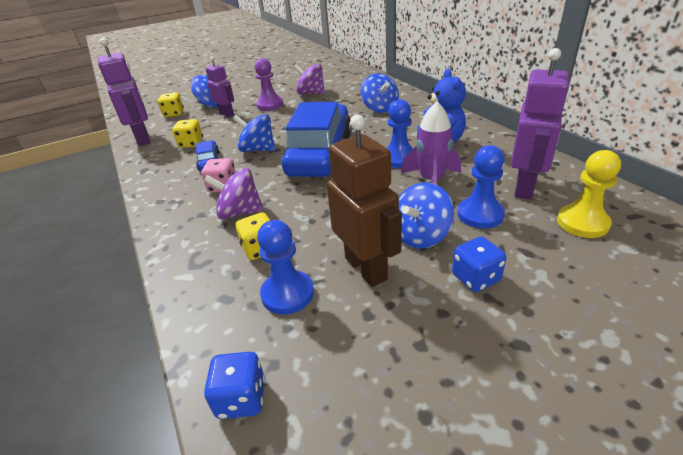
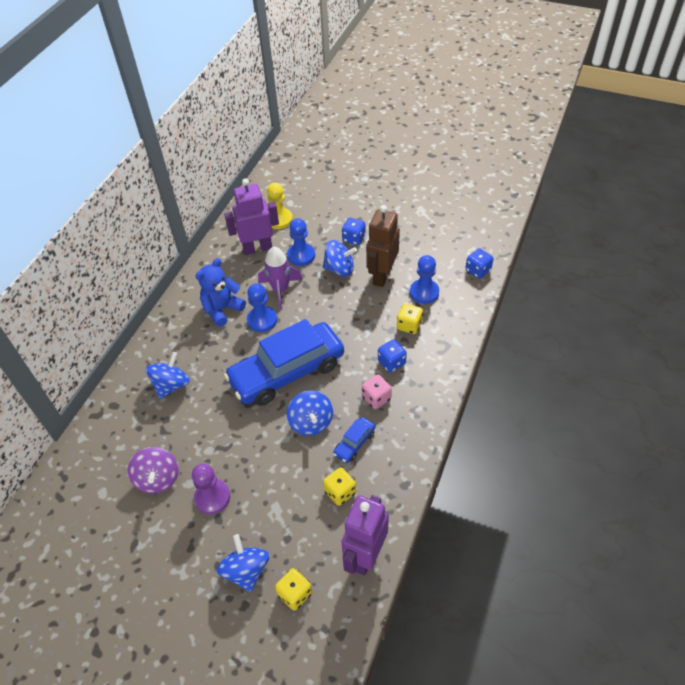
camera: 130 degrees left, 15 degrees up
purple spinning top [204,168,264,220] -> blue dice [378,339,407,373]
purple robot [205,56,234,118] -> none

